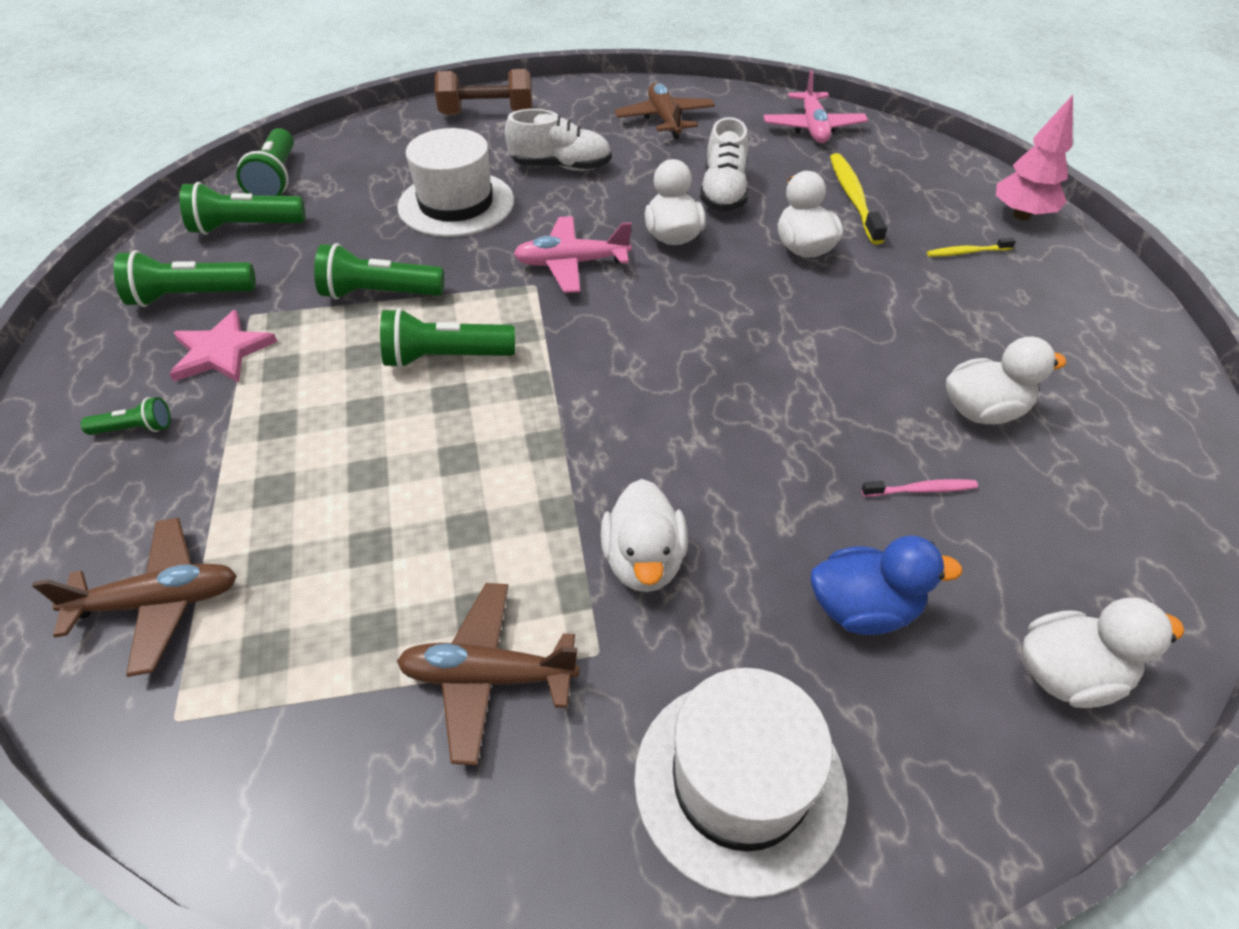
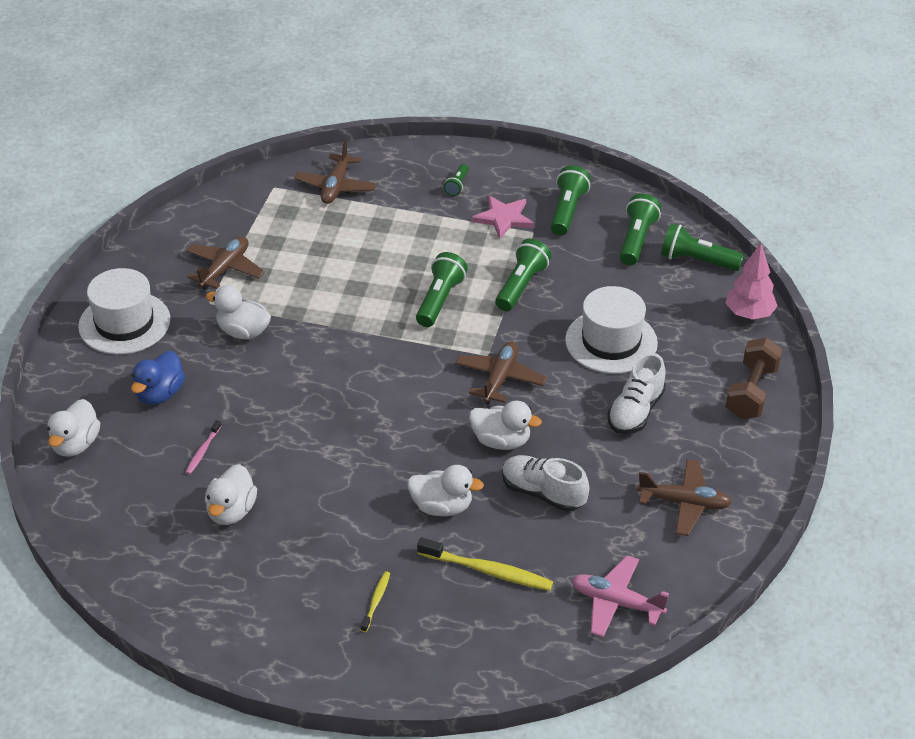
camera: 115 degrees right, 5 degrees down
pink plane [514,216,632,293] -> brown plane [455,341,547,404]
pink tree [996,95,1073,220] -> pink tree moved to [725,243,778,320]

